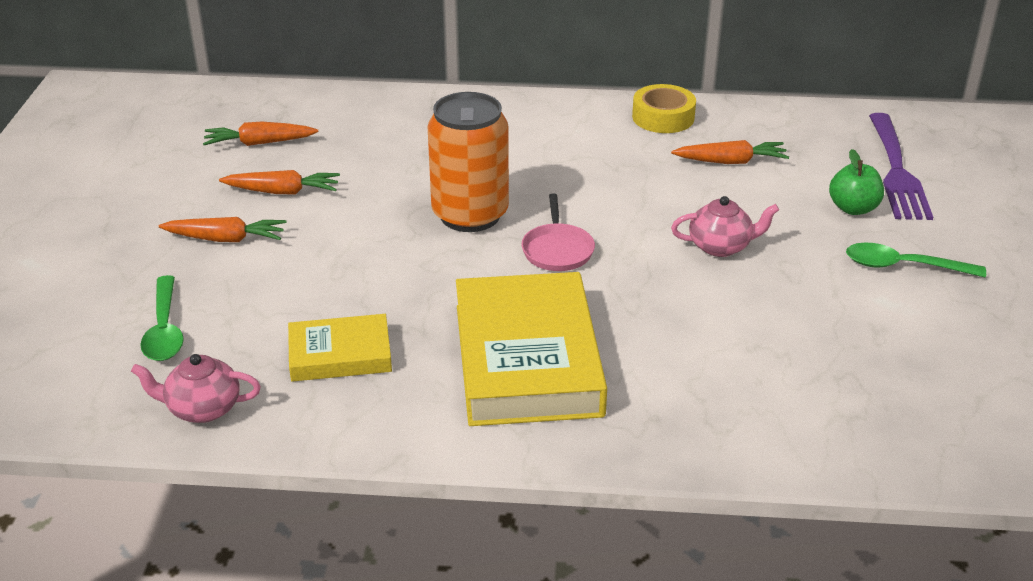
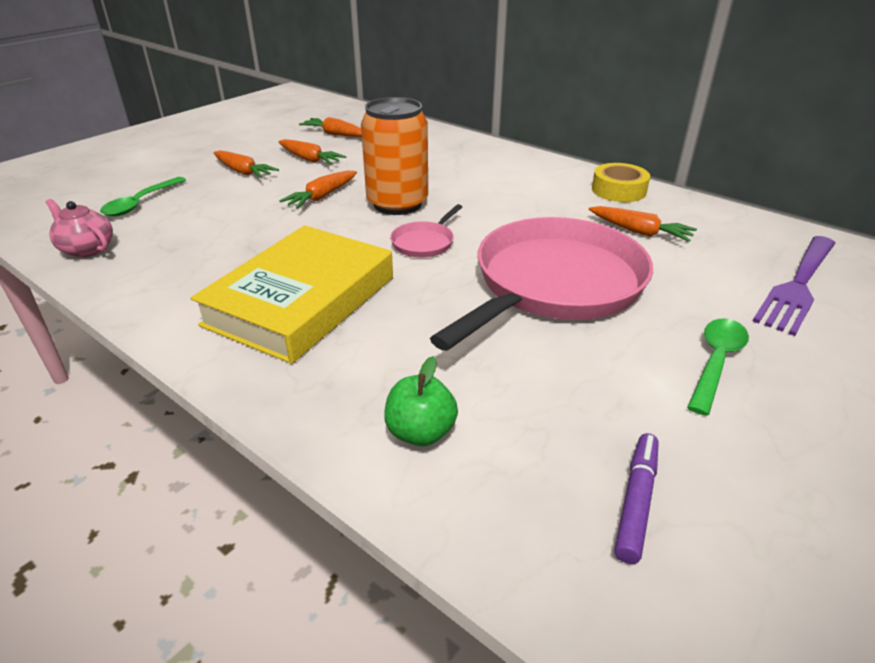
camera: 35 degrees right, 0 degrees up
yellow book [288,314,392,382] -> none
pink teapot [671,196,779,257] -> pink pan [430,217,653,351]
green apple [829,149,884,215] -> green apple moved to [384,356,458,446]
green spoon [846,243,986,277] -> green spoon turned 75 degrees clockwise [687,318,749,416]
none -> orange carrot [279,171,357,208]
none -> purple marker [614,433,659,564]

